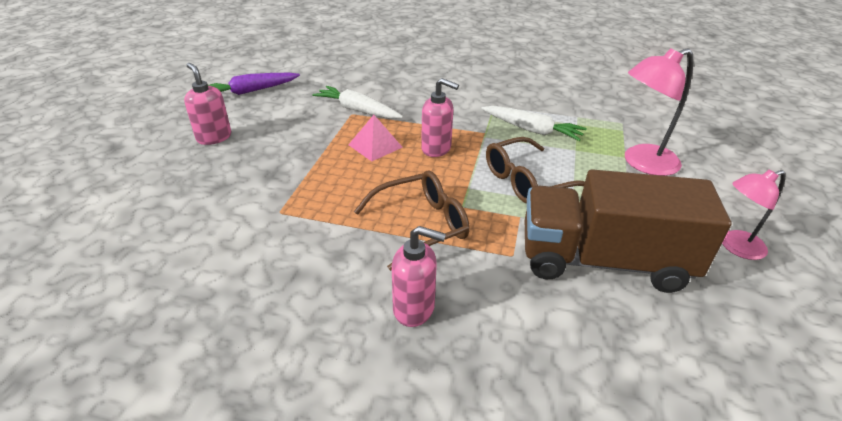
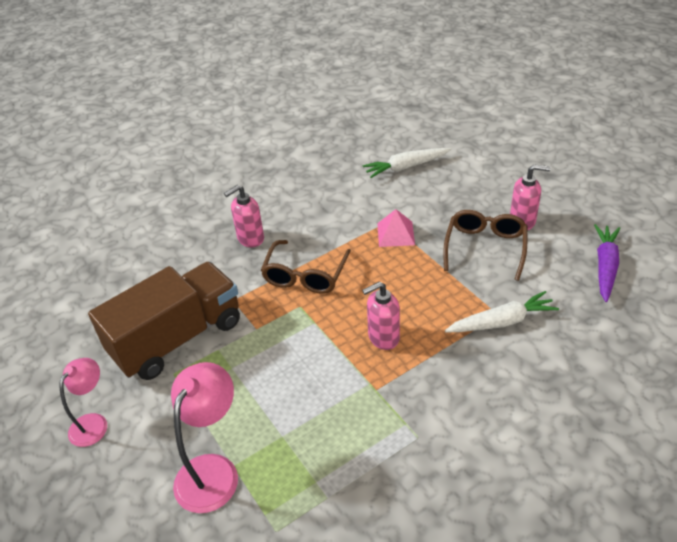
camera: 135 degrees right, 5 degrees up
pink pyramid [348,115,403,161] -> pink pyramid moved to [377,209,415,247]
white carrot [481,106,587,141] -> white carrot moved to [363,148,451,178]
brown glasses [486,137,585,204] -> brown glasses moved to [443,210,527,281]

